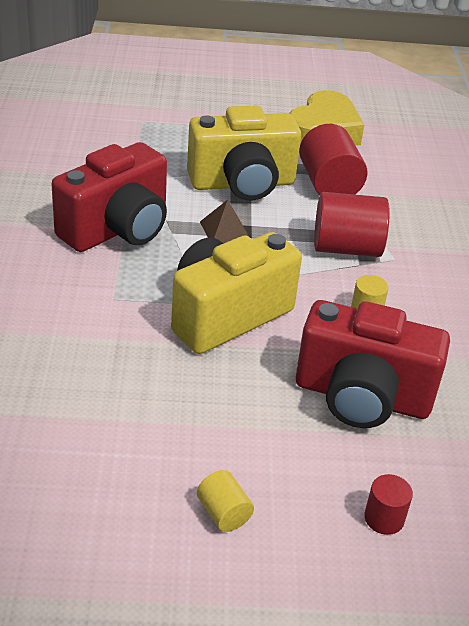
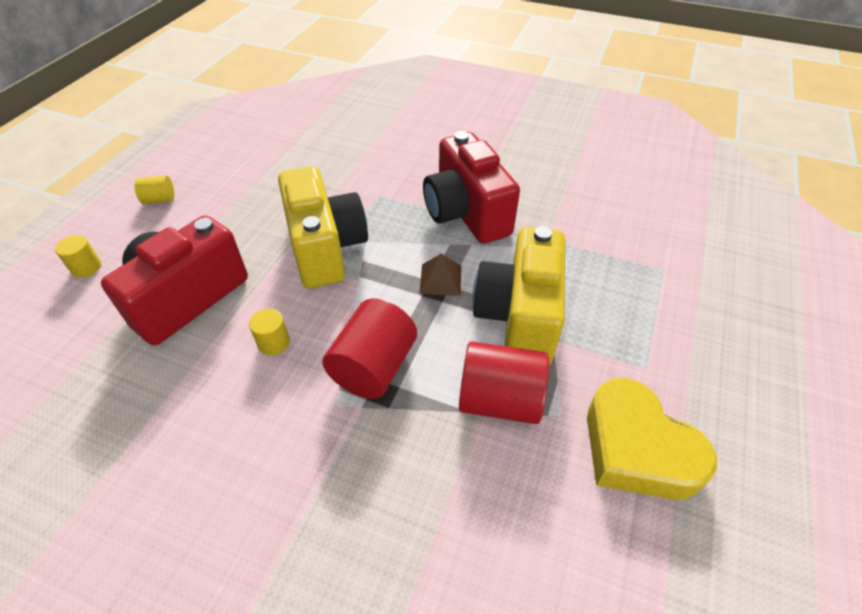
camera: 115 degrees right, 10 degrees up
red cylinder [364,474,413,535] -> yellow cylinder [55,235,101,278]

